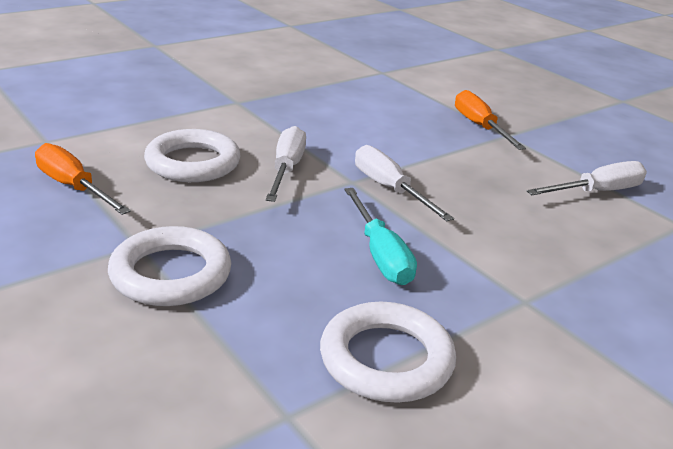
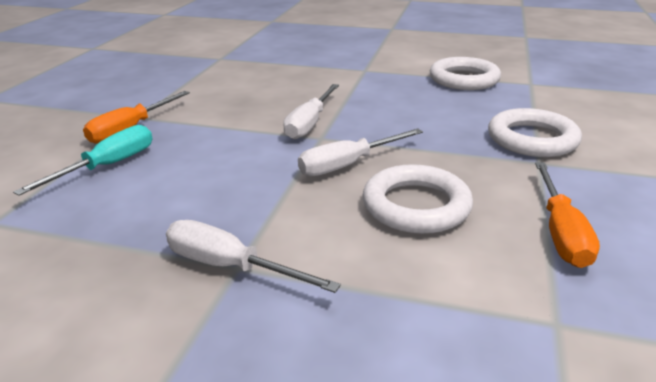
camera: 125 degrees left, 0 degrees up
turquoise screwdriver [344,188,417,285] -> turquoise screwdriver moved to [13,125,152,196]
white screwdriver [527,161,647,195] -> white screwdriver moved to [166,220,341,293]

